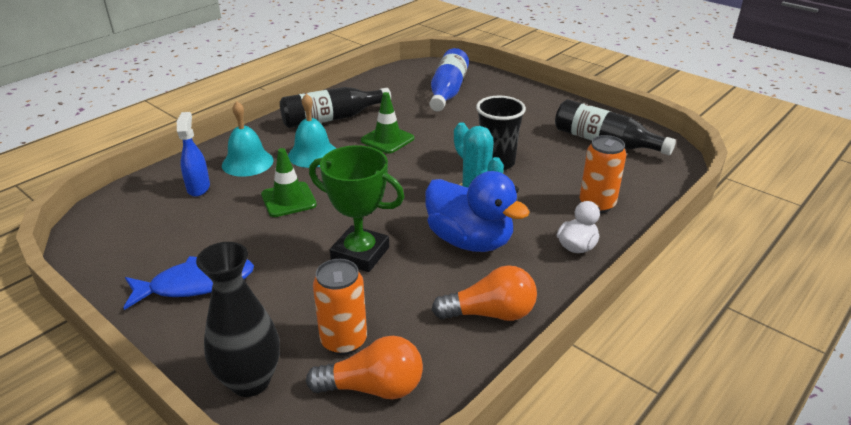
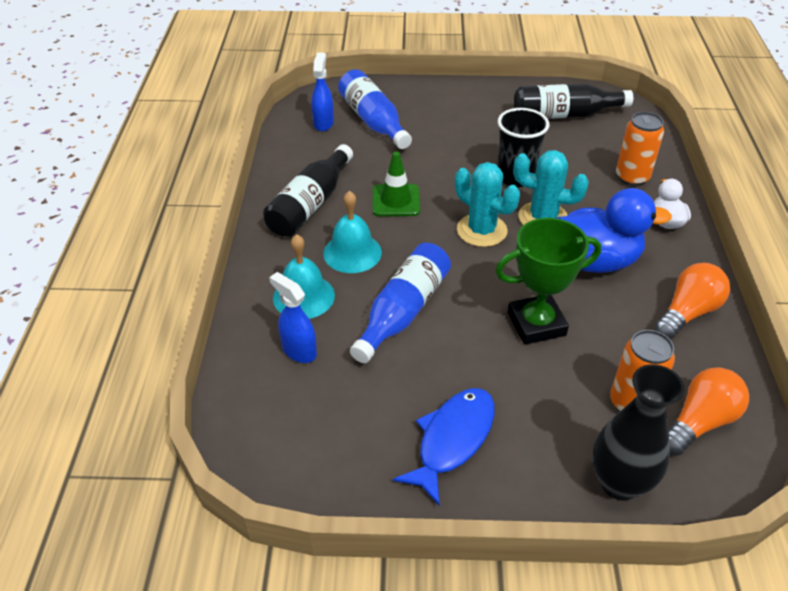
camera: 40 degrees left, 10 degrees up
green traffic cone [261,148,317,217] -> blue bottle [350,243,451,363]
none -> blue spray bottle [311,52,334,131]
none -> turquoise cactus [455,162,520,247]

